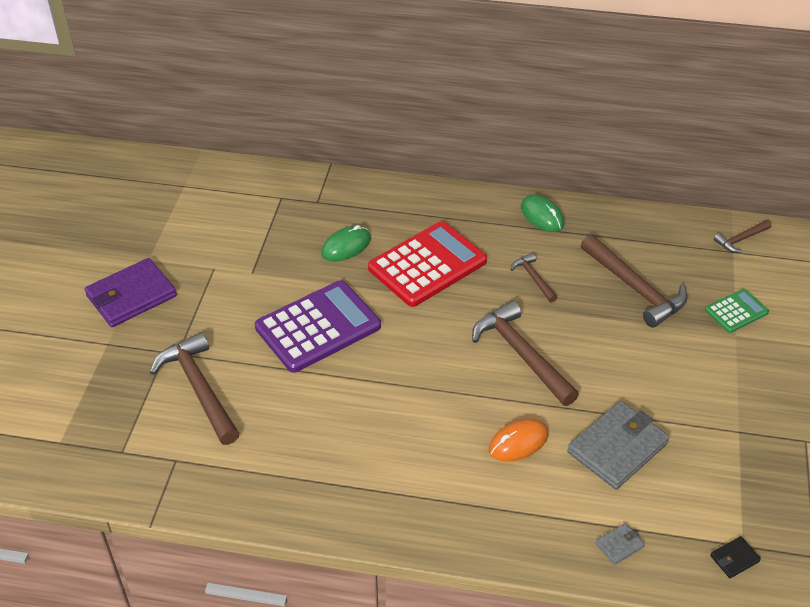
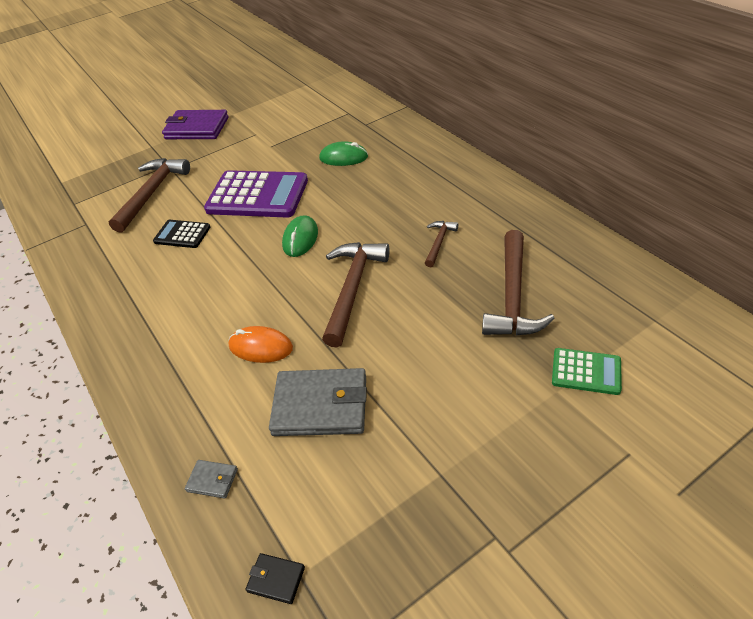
camera: 50 degrees right, 0 degrees up
red calculator [368,221,487,307] -> none
green mouse [521,195,564,232] -> green mouse moved to [282,215,318,257]
brown hammer [714,220,772,253] -> none
none -> black calculator [153,220,210,248]

